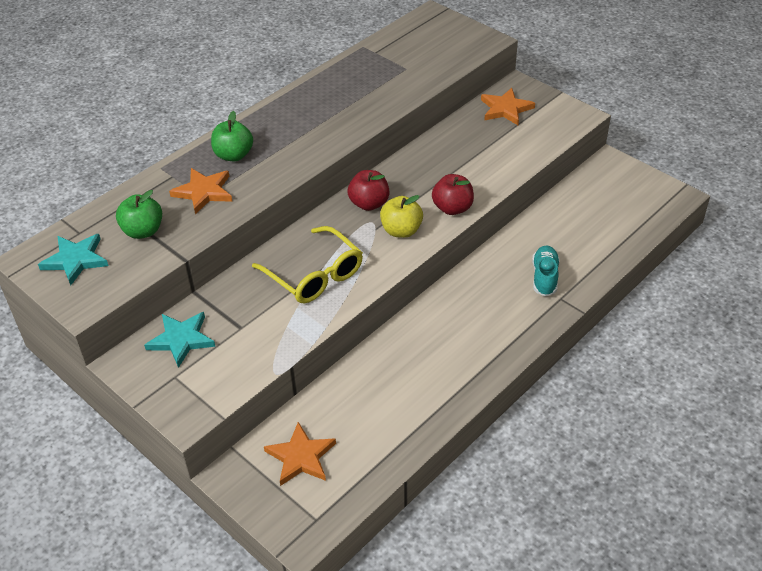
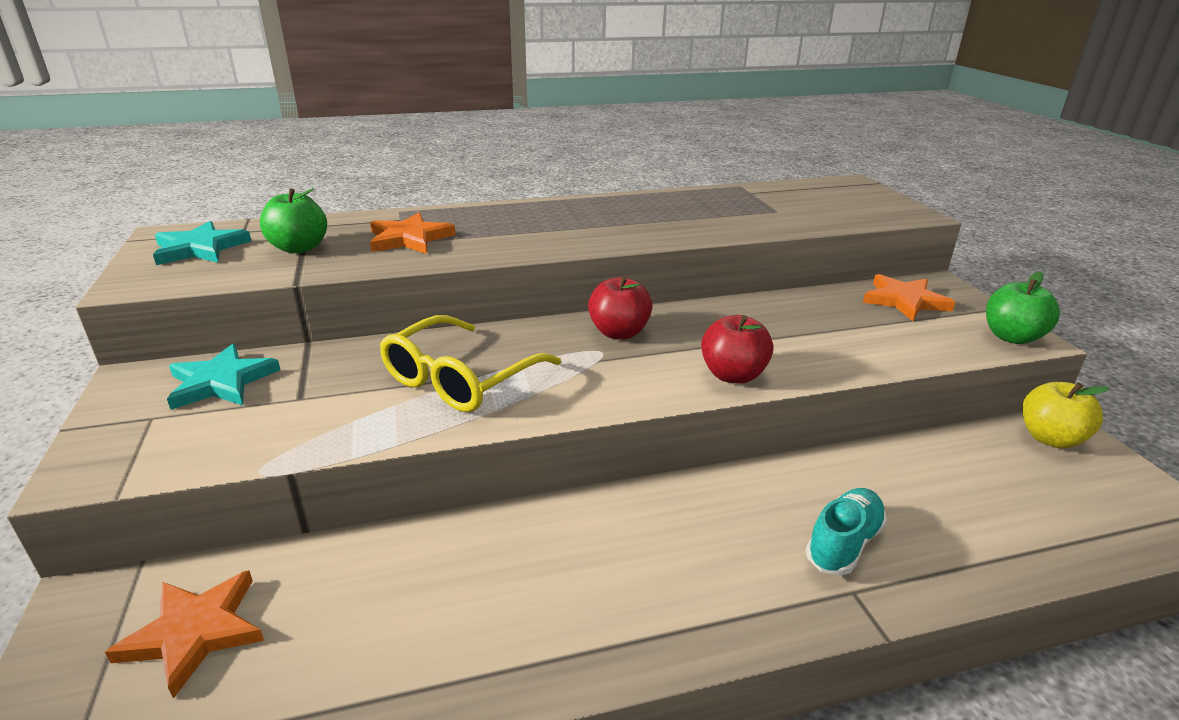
camera: 30 degrees right, 15 degrees down
green apple [211,111,253,161] -> green apple moved to [986,271,1060,344]
yellow glasses [252,226,363,303] -> yellow glasses turned 45 degrees clockwise [380,315,561,412]
yellow apple [380,195,423,238] -> yellow apple moved to [1022,382,1109,448]

